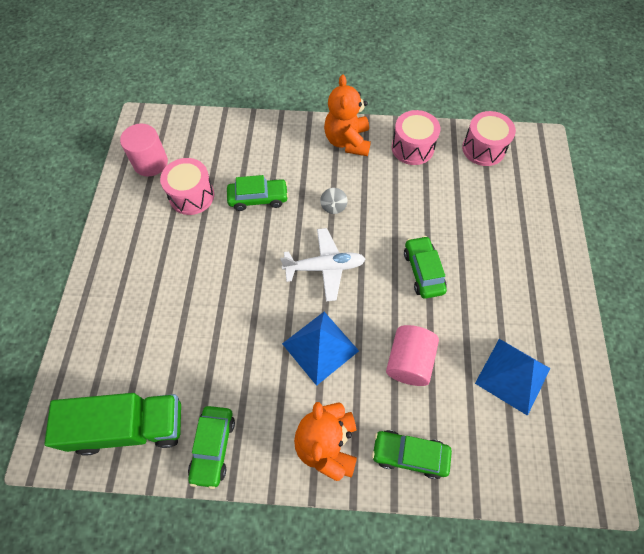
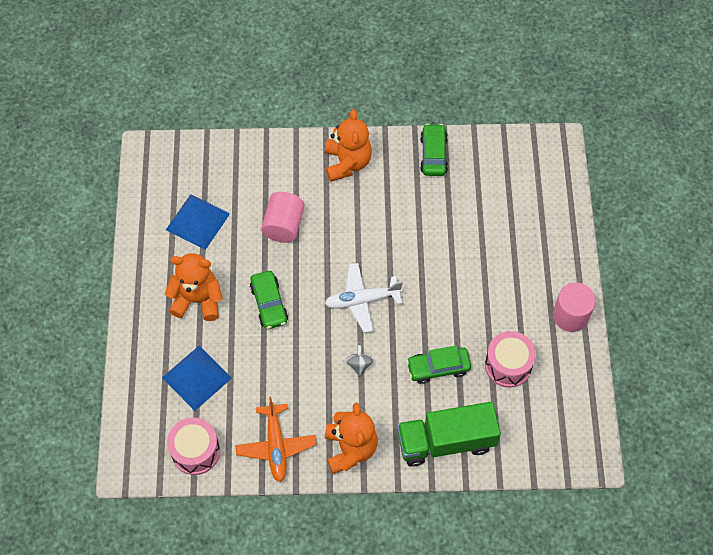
camera: 175 degrees right, 0 degrees up
green truck [44,393,181,456] -> green truck moved to [397,402,501,467]
pink cylinder [120,124,168,177] -> pink cylinder moved to [553,283,596,332]
blue pyramid [282,312,359,386] -> blue pyramid moved to [162,345,232,411]
green car [372,430,452,479] -> none
pink drum [392,110,441,165] -> orange plane [235,397,317,482]
none -> orange teddy bear [164,253,223,321]

